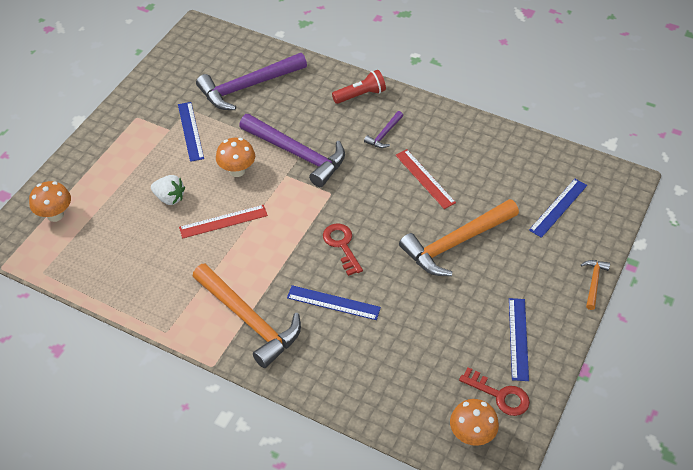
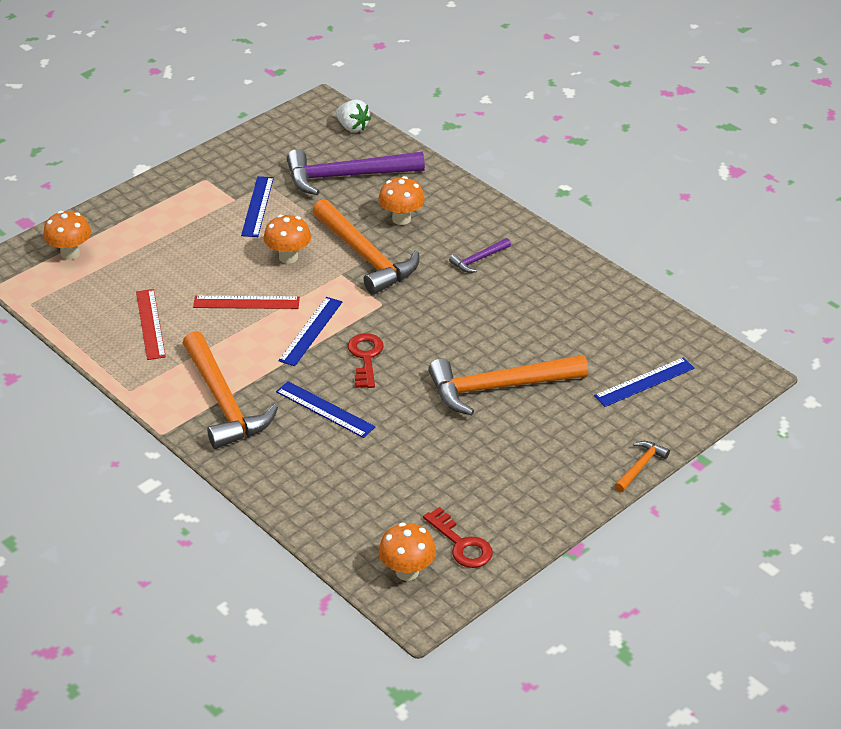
camera: 20 degrees right, 10 degrees down
white strawberry [151,175,185,205] -> white strawberry moved to [336,100,371,132]
purple hammer [239,114,345,187] -> orange hammer [312,199,419,295]
red flashlight [332,70,386,104] -> none
red ruler [395,149,456,209] -> red ruler moved to [136,289,166,360]
blue ruler [509,298,529,381] -> blue ruler moved to [278,297,342,366]
none -> orange mushroom [378,176,425,225]

